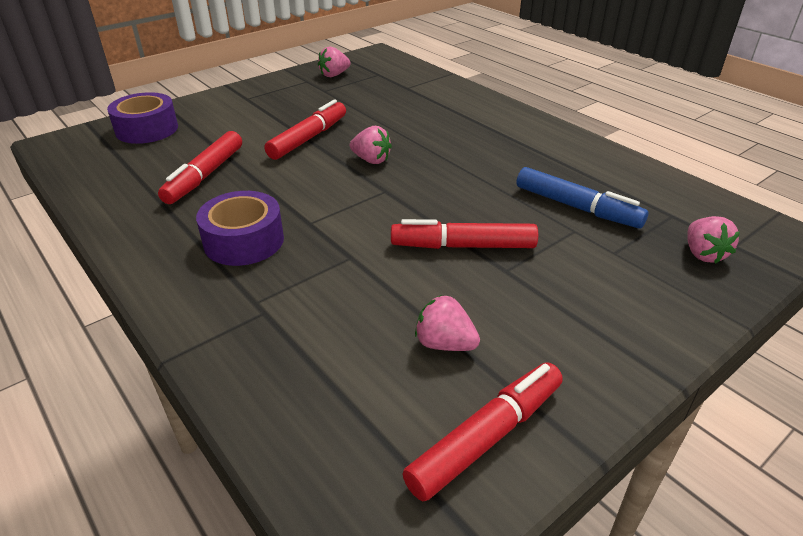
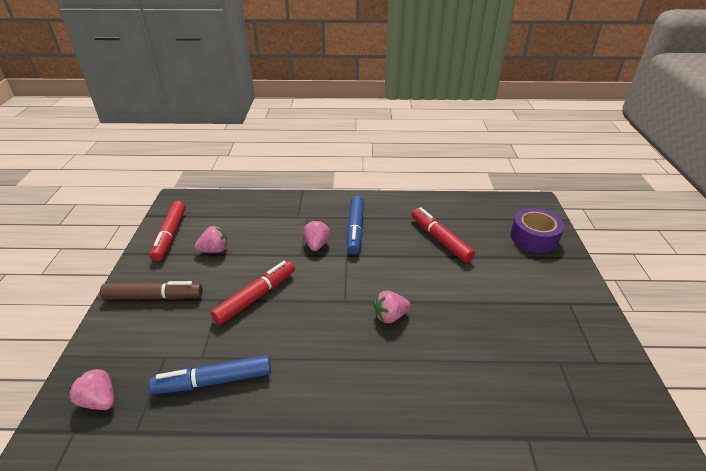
camera: 130 degrees right, 0 degrees up
purple tape [196,191,284,266] -> blue marker [347,195,364,254]
red marker [265,100,346,160] -> none
pink strawberry [318,47,351,77] -> pink strawberry moved to [303,220,330,251]
none -> brown marker [100,281,203,300]

